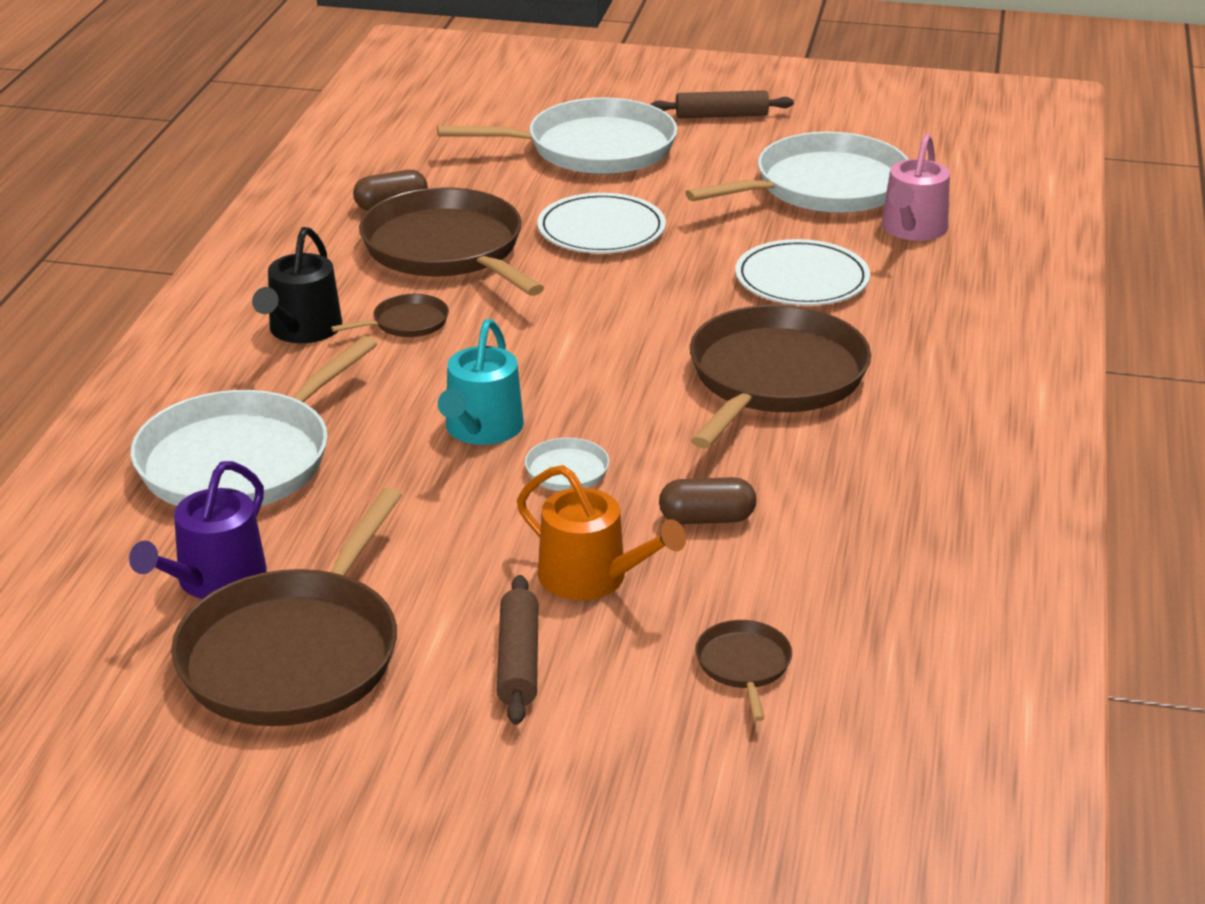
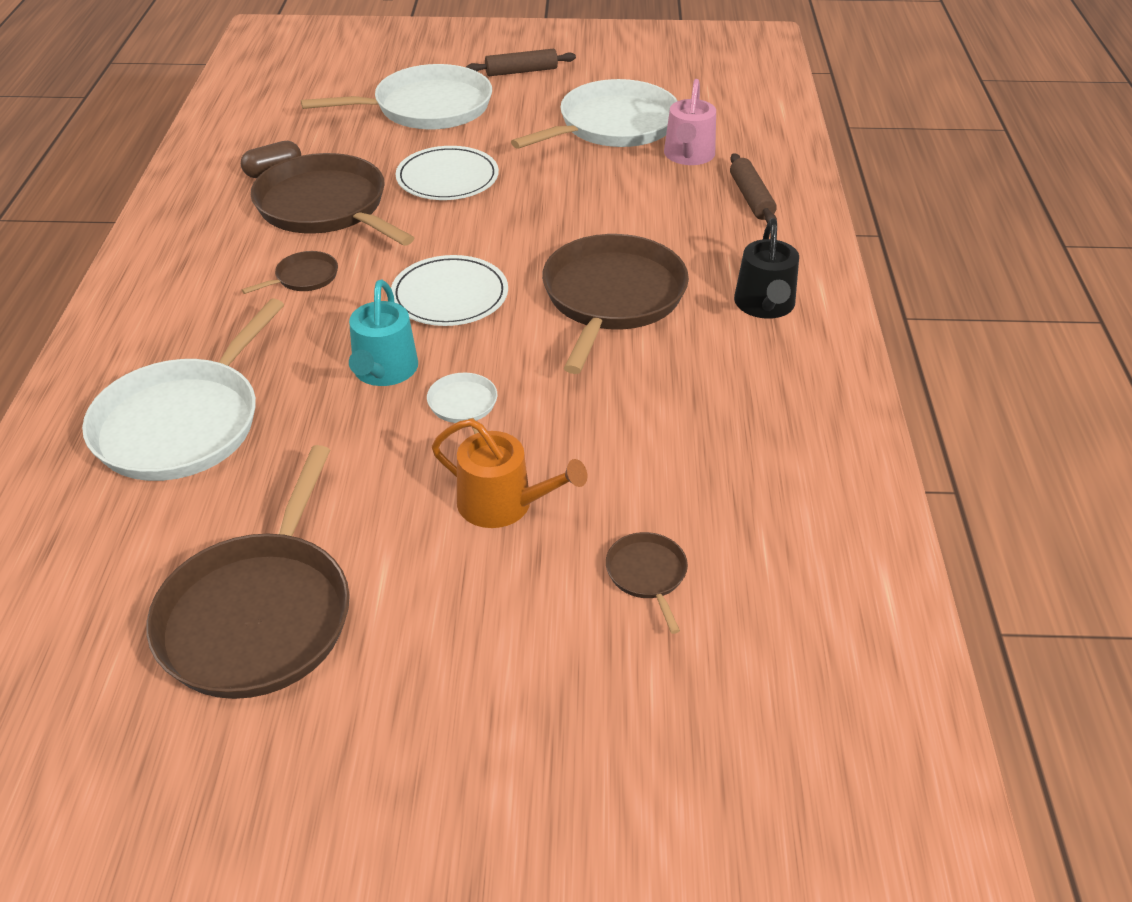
camera: 10 degrees left, 10 degrees up
purple watering can [129,461,267,599] -> none
black watering can [252,227,342,343] -> black watering can moved to [734,218,799,319]
brown rolling pin [497,575,539,725] -> brown rolling pin moved to [730,153,777,223]
brown capsule [659,477,756,524] -> none
white plate [735,239,870,306] -> white plate moved to [391,255,508,326]

